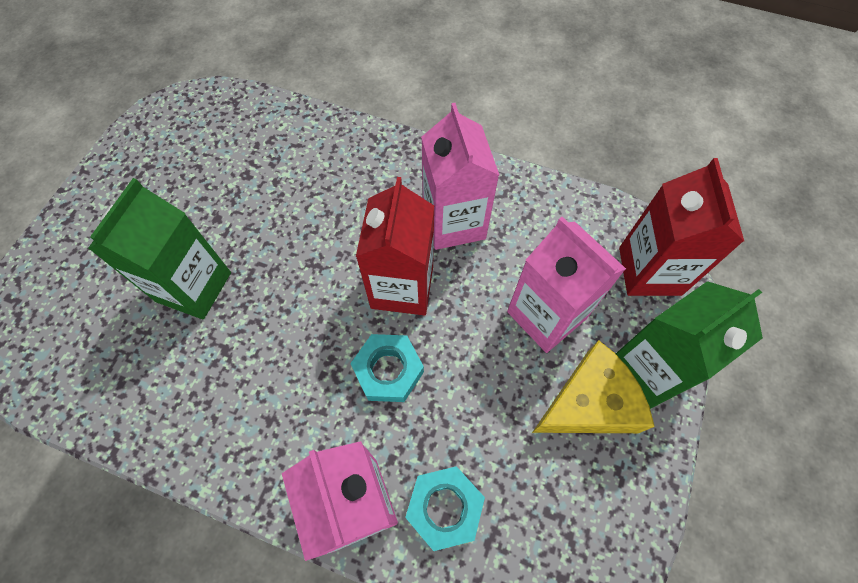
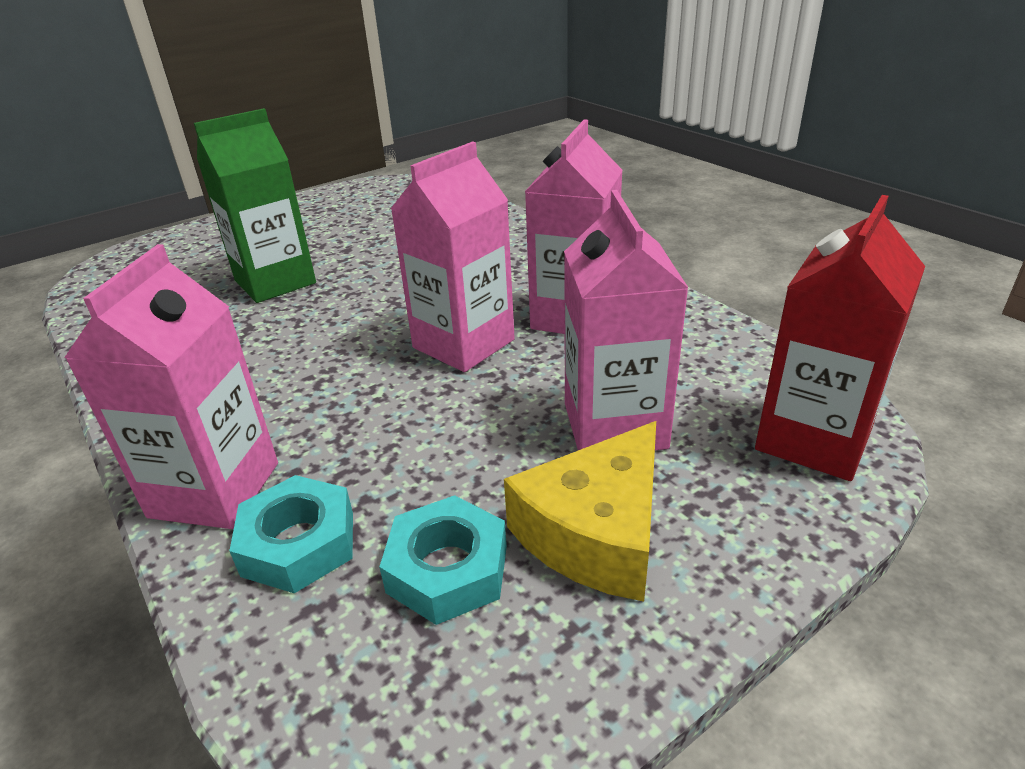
camera: 35 degrees right, 30 degrees down
turquoise nut [350,334,424,402] -> turquoise nut moved to [379,495,507,625]
red carton [356,177,434,316] -> pink carton [391,141,515,372]
yellow cheese [532,340,655,433] -> yellow cheese turned 120 degrees clockwise [504,421,656,602]
green carton [616,281,763,409] -> none

